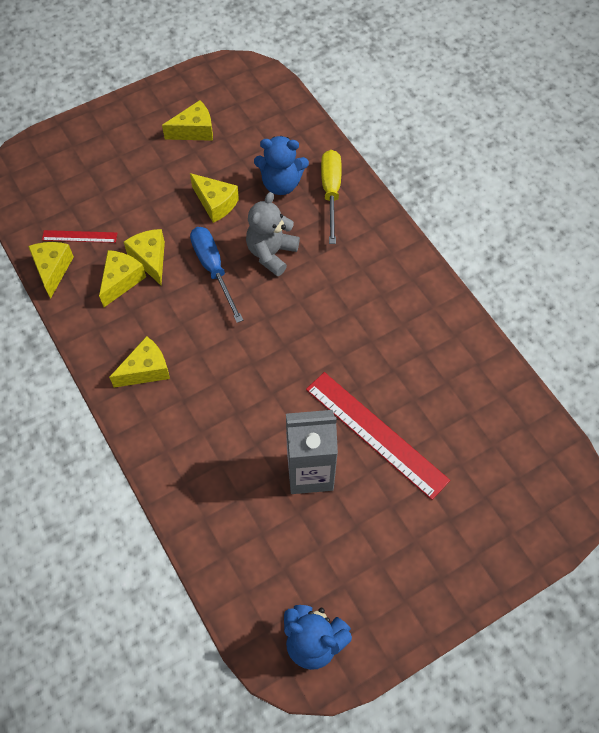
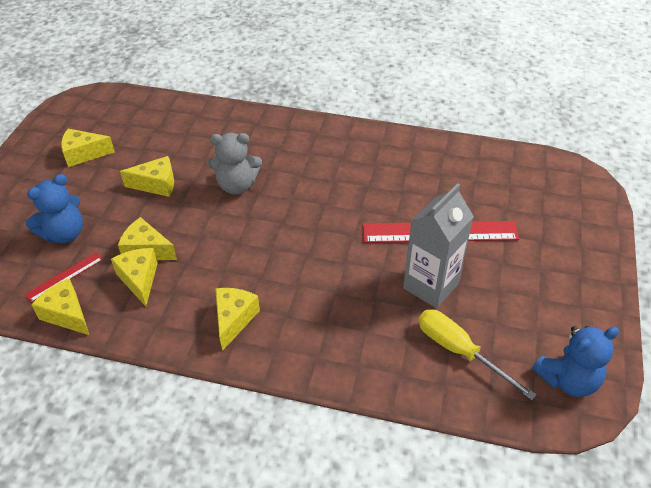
camera: 45 degrees left, 15 degrees down
yellow cheese [162,100,213,141] -> yellow cheese turned 120 degrees counterclockwise [61,129,115,167]
blue screwdriver [190,227,243,323] -> none
grey teddy bear [246,192,300,276] -> grey teddy bear turned 75 degrees counterclockwise [208,133,262,194]
blue teddy bear [254,136,309,195] -> blue teddy bear moved to [26,174,83,243]
yellow screwdriver [321,150,342,244] -> yellow screwdriver moved to [419,309,537,400]

